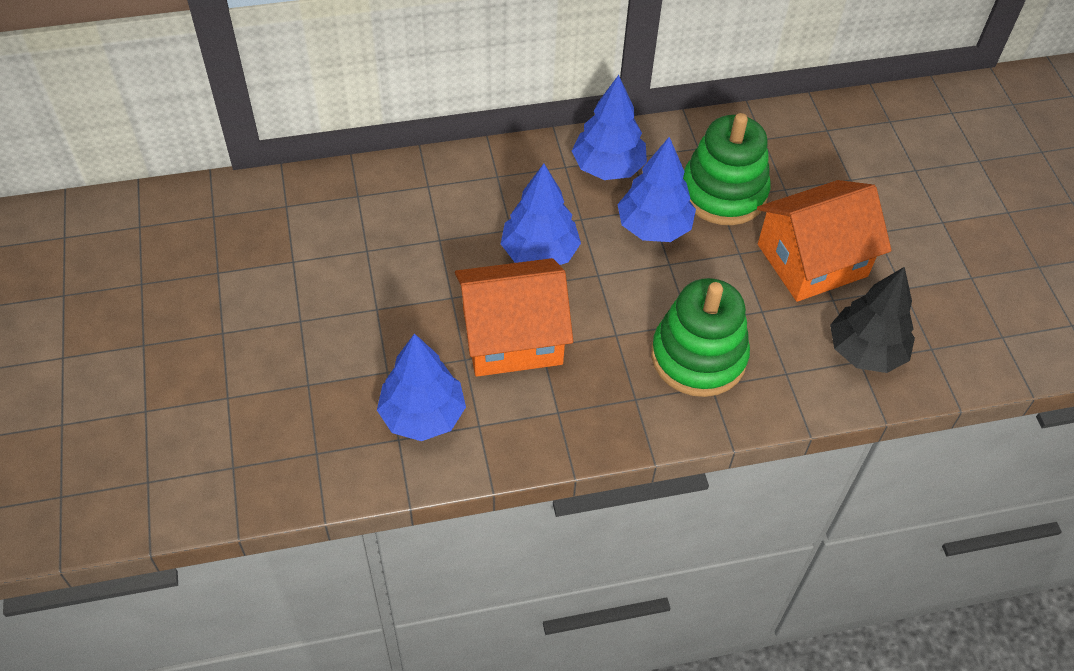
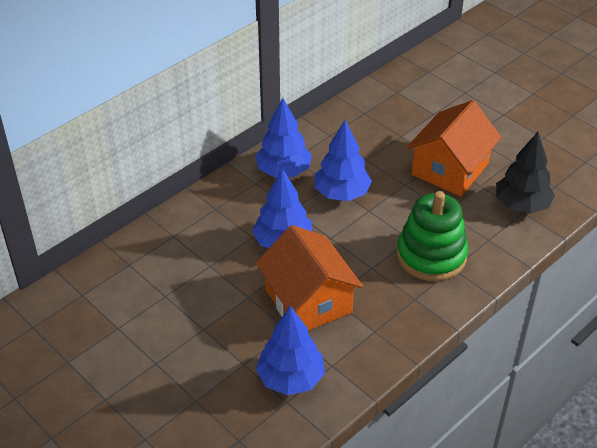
camera: 30 degrees left, 10 degrees down
orange house [455,258,573,377] -> orange house turned 75 degrees counterclockwise [256,225,363,331]
green stacking toy [683,113,770,225] -> none

